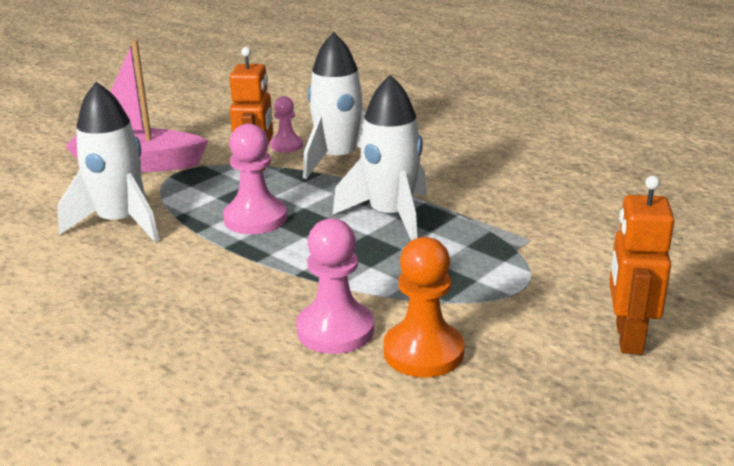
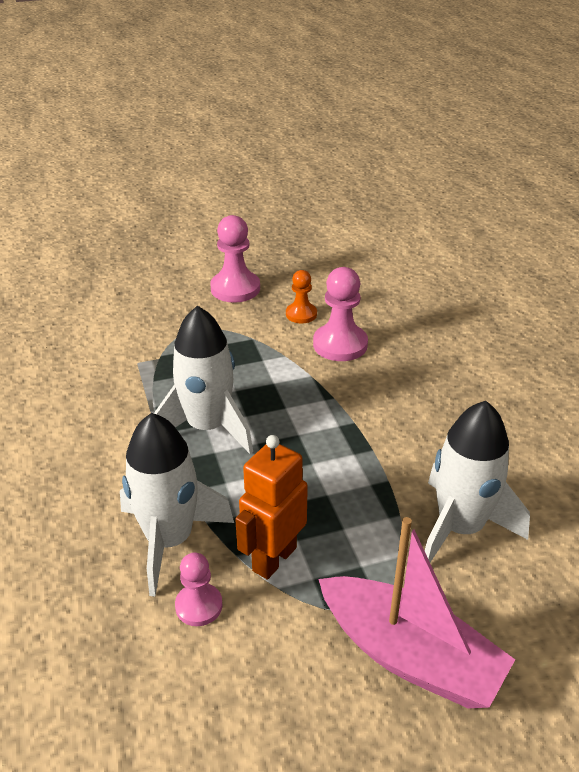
camera: 150 degrees left, 10 degrees up
pink pawn [223,123,287,234] -> pink pawn moved to [210,215,260,303]
orange pawn [383,237,465,377] -> orange pawn [286,270,317,323], size x0.60
orange robot [609,176,674,355] -> none

